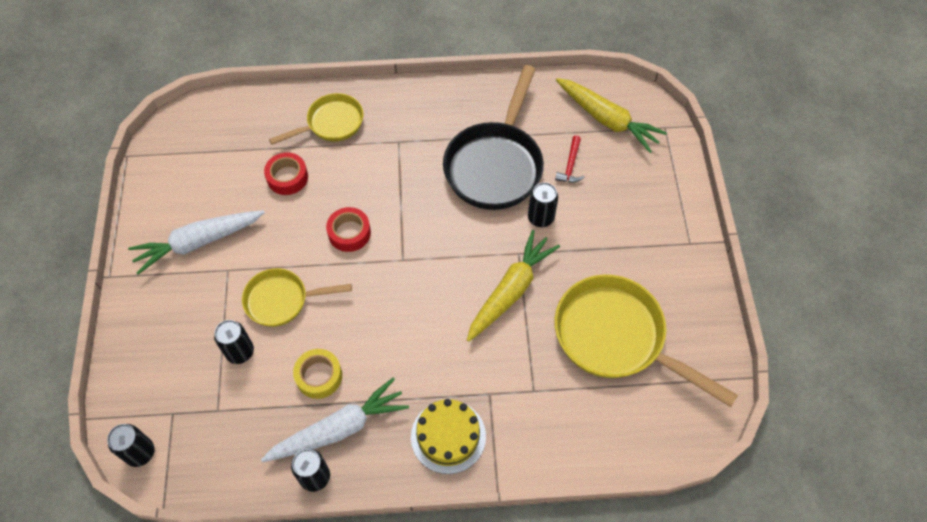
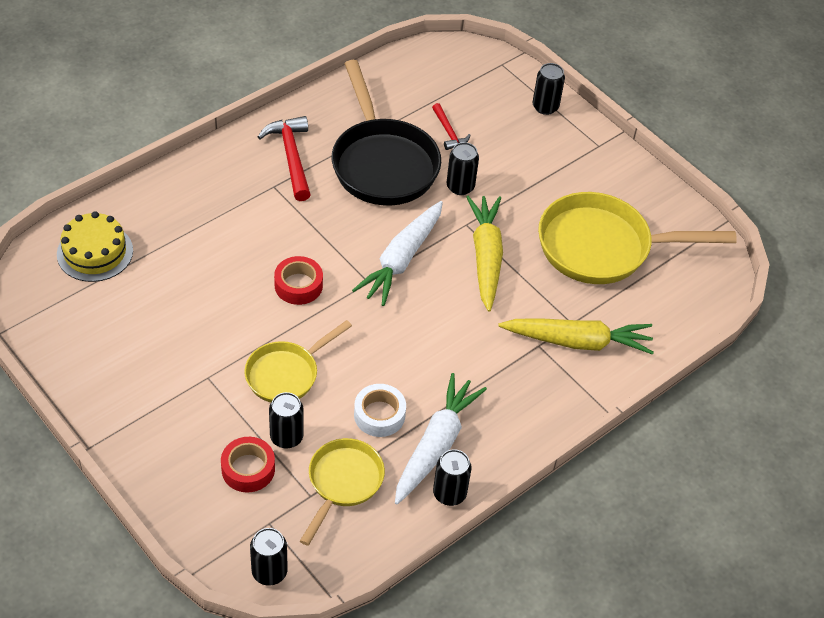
camera: 40 degrees left, 10 degrees down
white carrot [128,210,265,274] -> white carrot moved to [352,201,443,306]
red tape [264,152,308,195] -> red tape moved to [221,437,275,493]
yellow pan [269,93,363,145] -> yellow pan moved to [300,438,385,546]
yellow tape [293,349,342,399] -> white tape [354,384,406,437]
yellow cake [411,399,486,474] -> yellow cake moved to [57,211,133,282]
yellow carrot [556,78,667,153] -> yellow carrot moved to [498,319,654,355]
none -> red hammer [258,116,311,201]
none -> black can [532,63,565,115]

